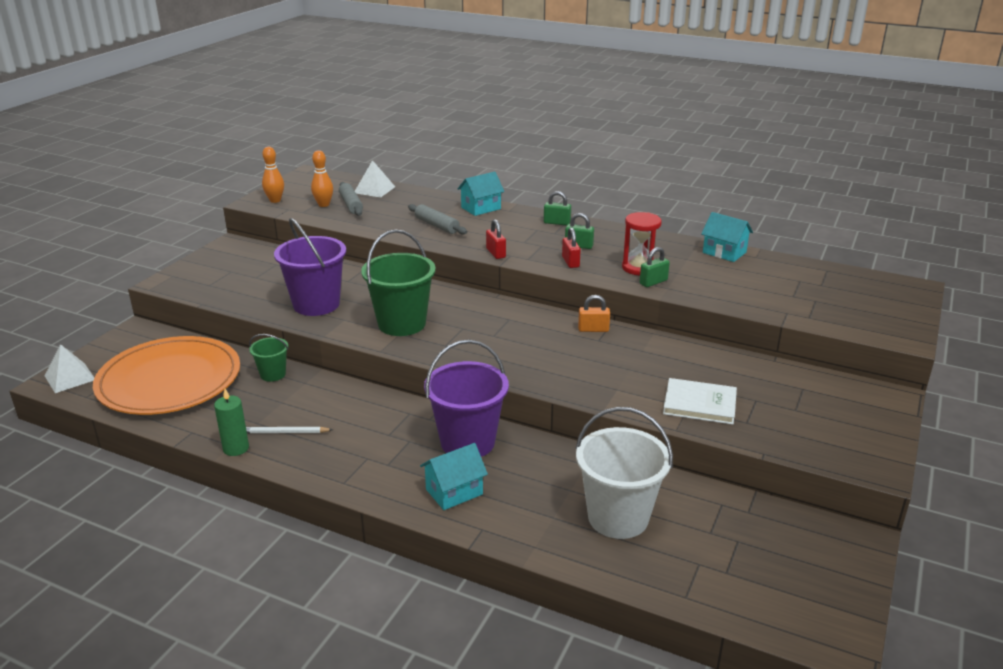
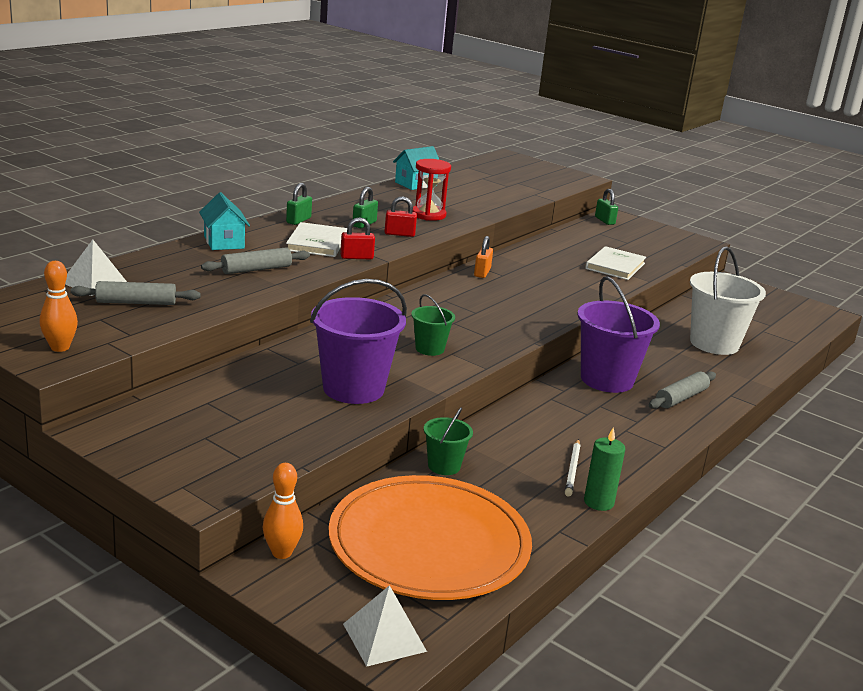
camera: 80 degrees left, 5 degrees down
orange bowling pin [311,150,333,207] -> orange bowling pin moved to [263,463,303,559]
green bucket [361,230,436,336] -> green bucket [411,294,455,356], size x0.51
turquoise house [420,443,488,510] -> grey rolling pin [649,371,716,409]
green padlock [640,247,670,287] -> green padlock moved to [595,189,618,225]
none -> white book [286,222,347,257]

